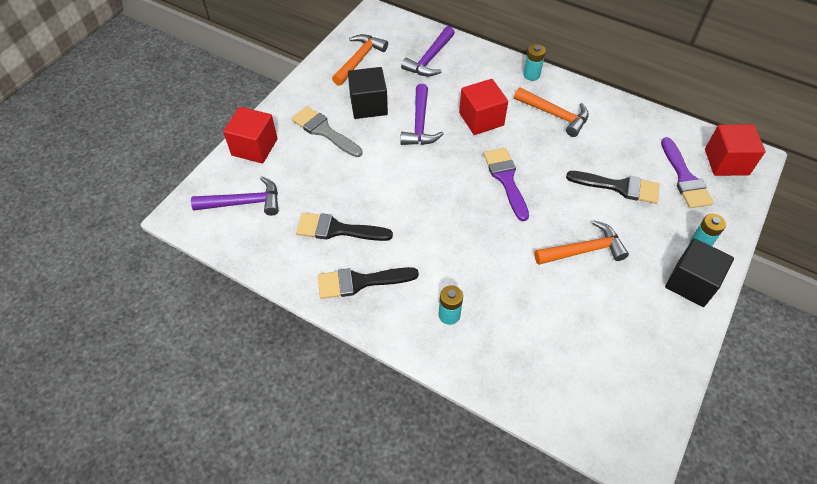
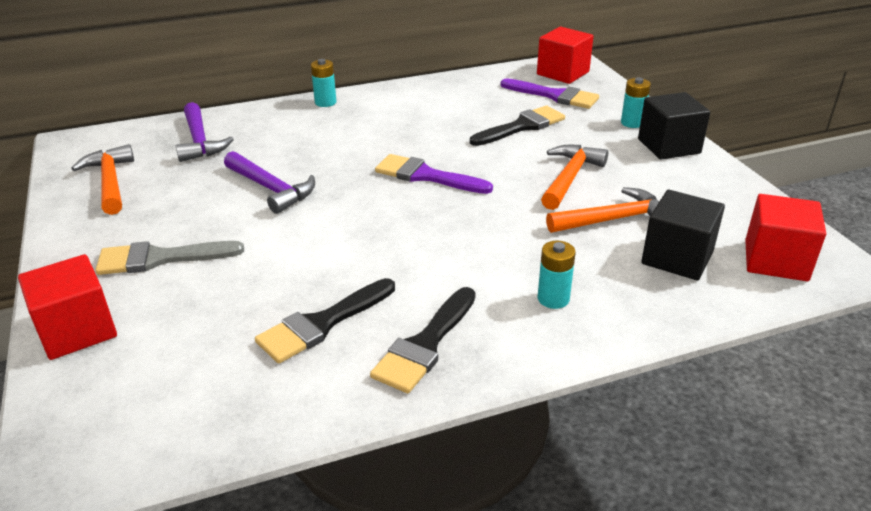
camera: 50 degrees left, 20 degrees down
purple hammer [191,177,279,216] -> none
black cube [348,67,388,119] -> black cube moved to [641,190,725,280]
red cube [459,79,508,135] -> red cube moved to [745,194,826,281]
orange hammer [514,87,589,137] -> orange hammer moved to [546,187,659,233]

